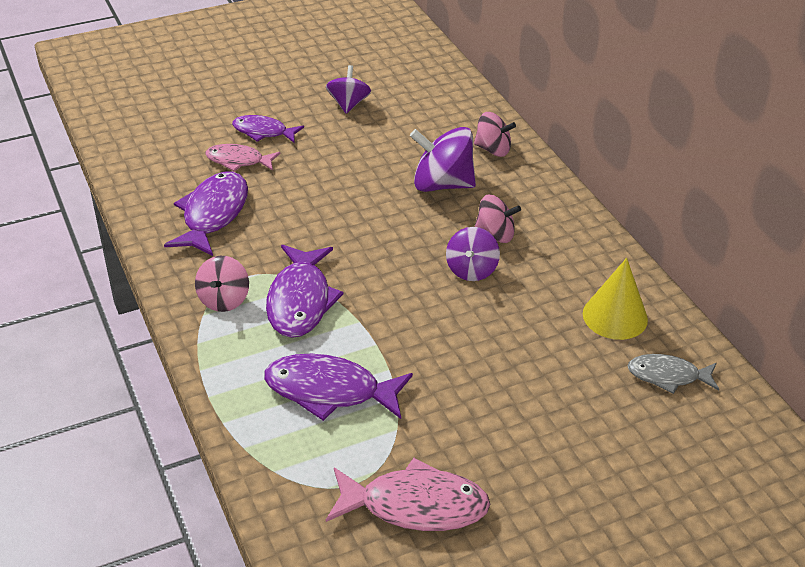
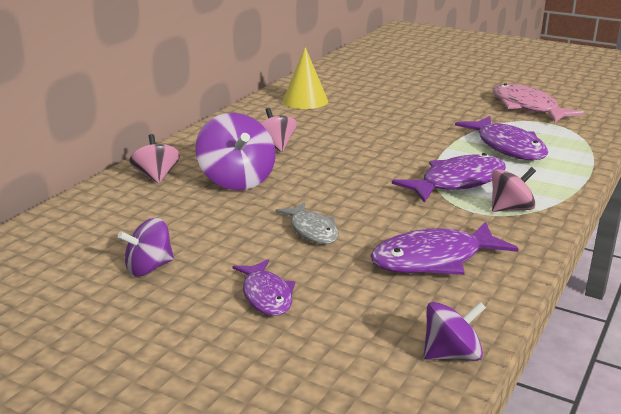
camera: 125 degrees left, 15 degrees down
pink fish [205,144,280,172] -> none
purple spinning top [446,227,500,281] -> purple spinning top moved to [424,302,486,361]
grey fish [628,354,719,394] -> grey fish moved to [276,202,339,244]

